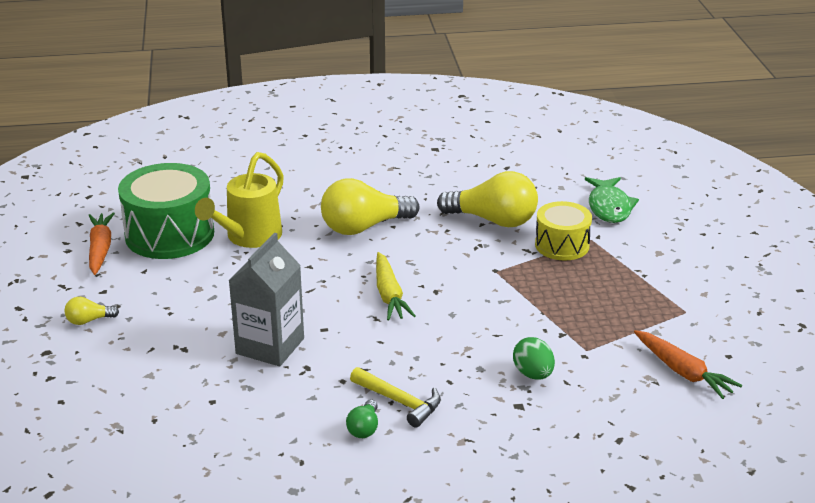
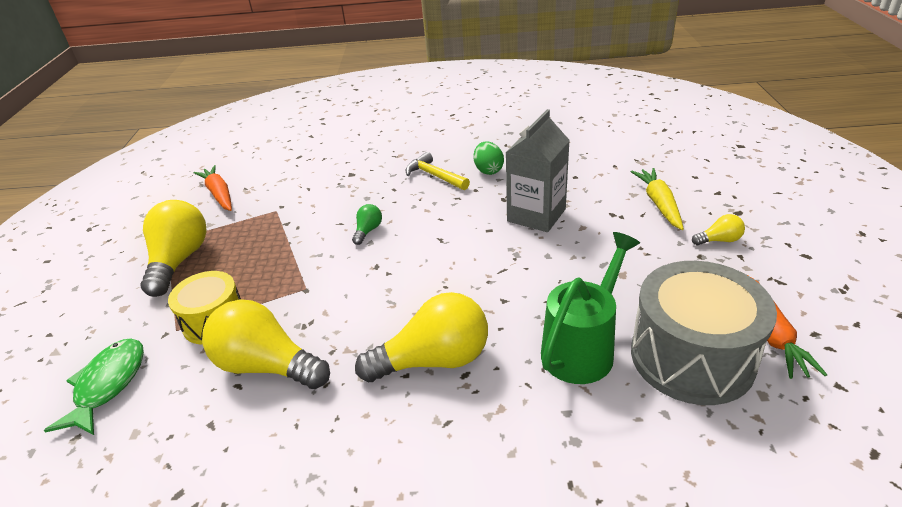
camera: 170 degrees left, 5 degrees up
green drum [118,163,214,259] -> grey drum [631,261,777,405]
yellow watering can [195,152,284,248] -> green watering can [541,232,640,384]
green light bulb [346,399,378,438] -> green light bulb moved to [352,204,382,245]
yellow carrot [376,252,415,321] -> yellow carrot moved to [631,168,684,230]
green egg [513,337,555,380] -> green egg moved to [473,142,504,175]
none -> yellow light bulb [140,200,207,297]

